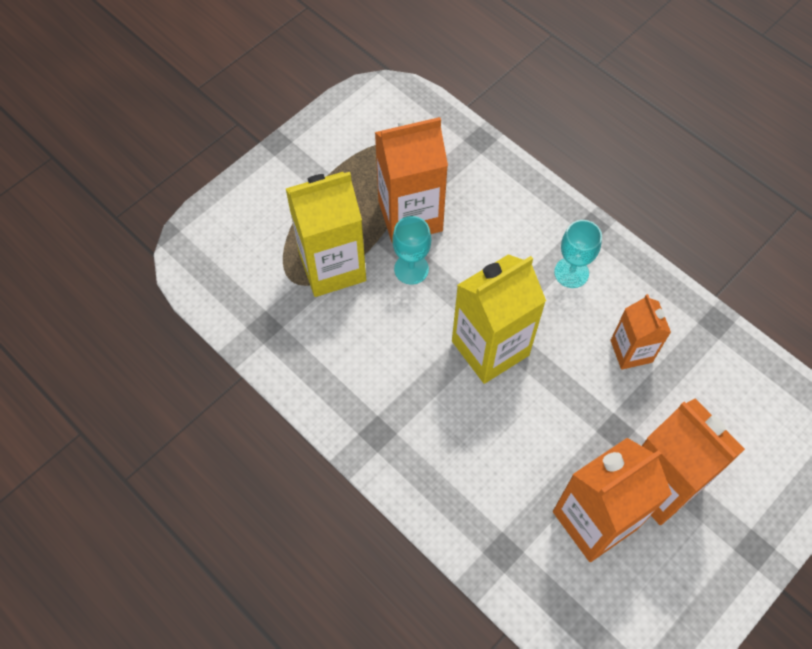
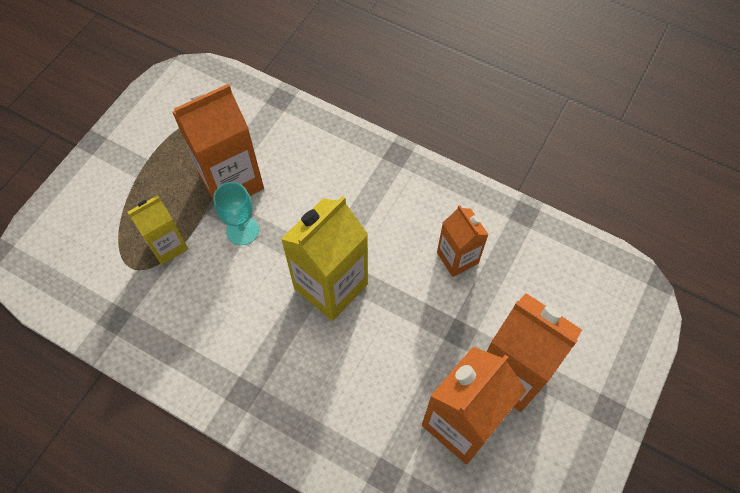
camera: 15 degrees left, 0 degrees up
yellow carton [286,172,366,297] -> yellow carton [128,196,188,265], size x0.59
turquoise goblet [554,220,602,288] -> none

